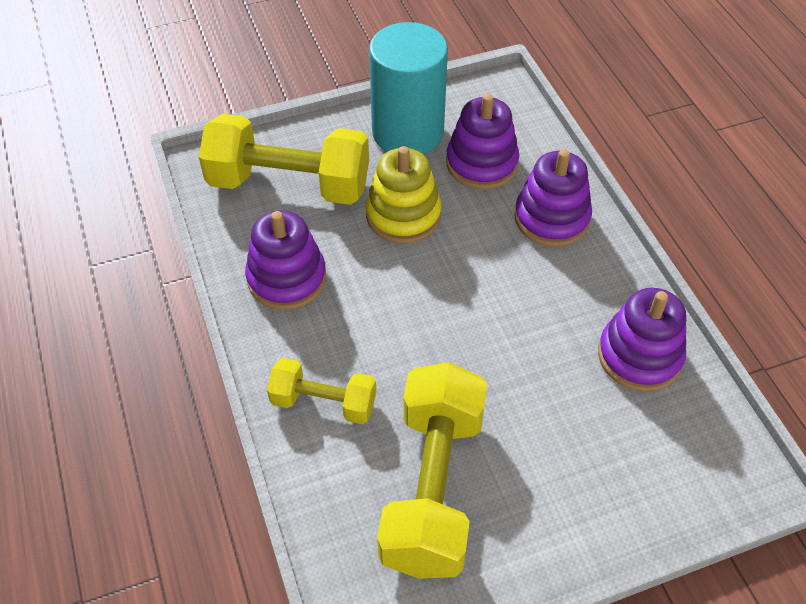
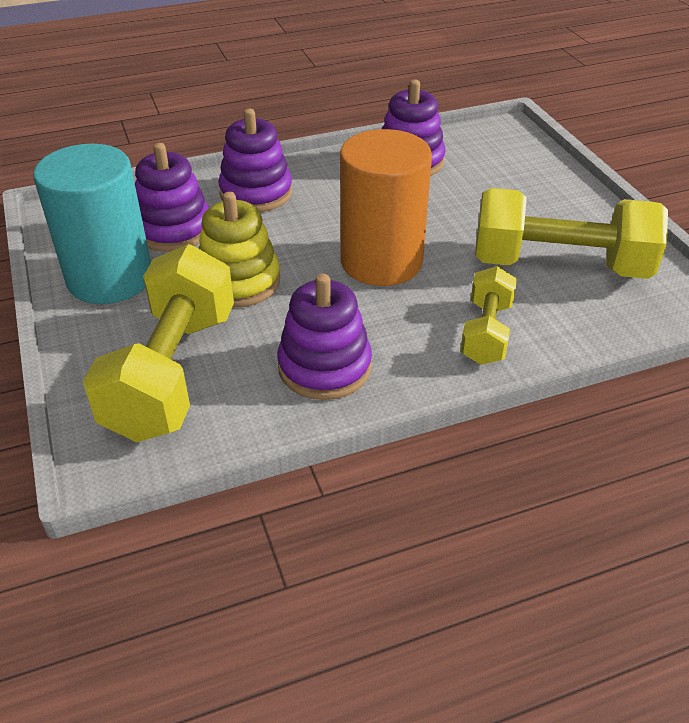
camera: 90 degrees left, 10 degrees down
none -> orange cylinder [340,129,432,286]

